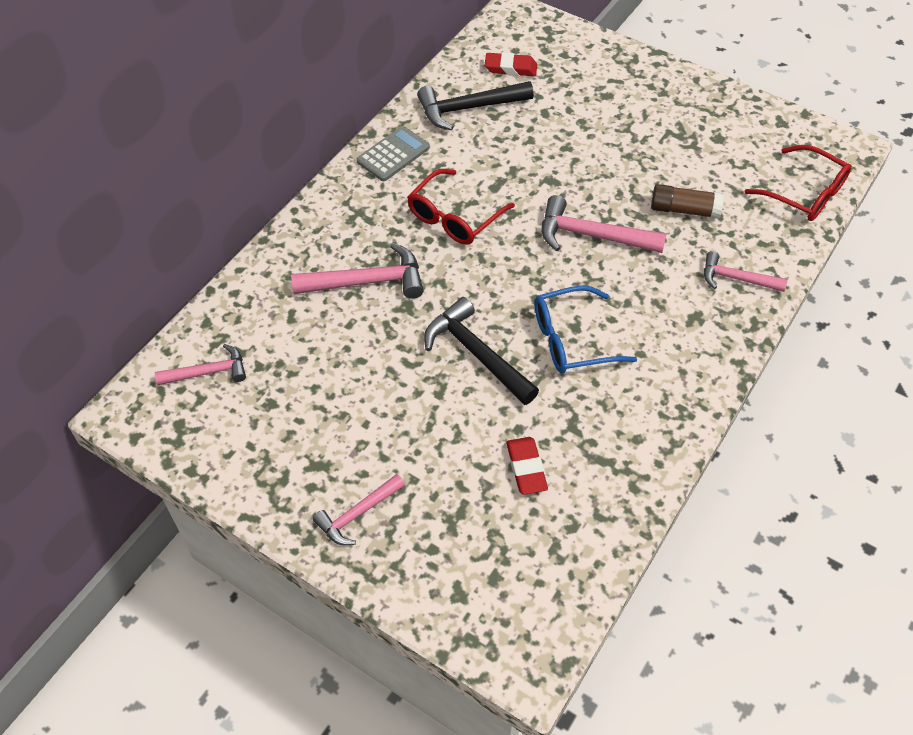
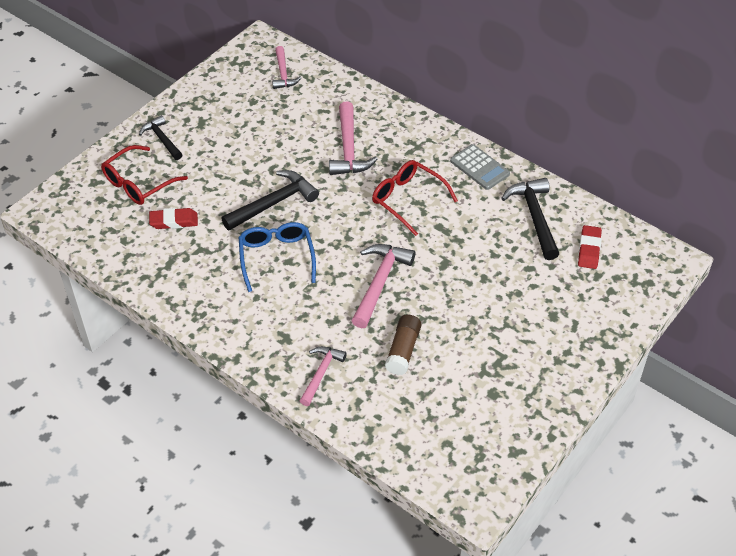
camera: 95 degrees right, 5 degrees down
pink hammer [313,474,405,545] -> black hammer [139,115,183,160]
red glasses [745,145,852,221] -> red glasses moved to [101,145,188,205]

